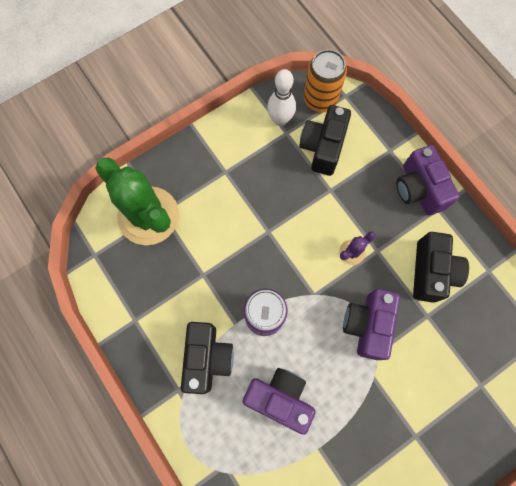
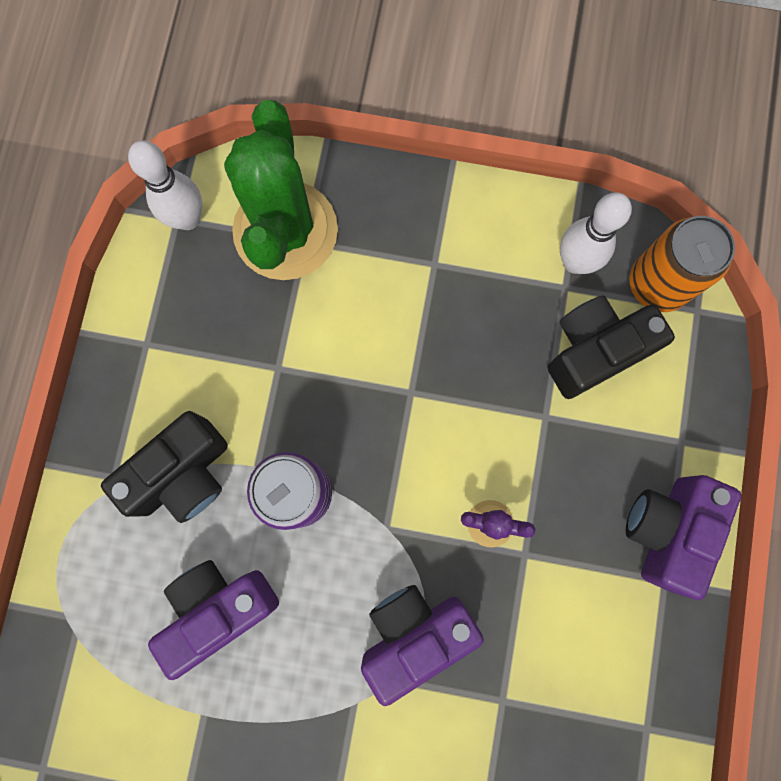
camera: 45 degrees right, 5 degrees up
purple camera [243,368,316,435] -> purple camera turned 105 degrees counterclockwise [148,560,279,680]
black camera [413,232,469,303] -> none
none -> white bowling pin [128,140,202,230]

